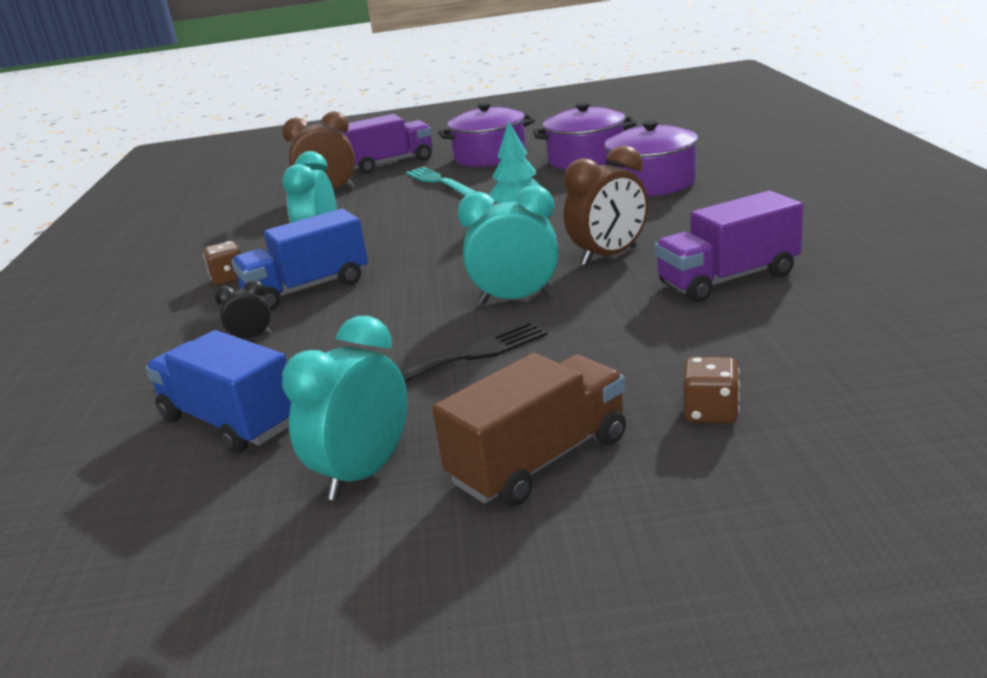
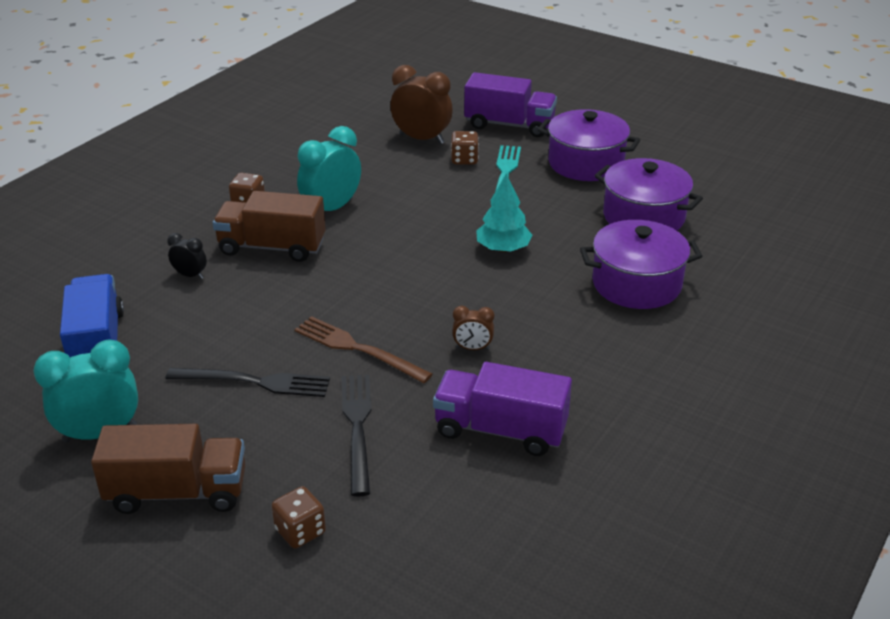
camera: 35 degrees right, 10 degrees up
blue truck [232,209,368,310] -> brown truck [213,191,326,262]
turquoise clock [457,185,559,304] -> brown fork [294,316,433,383]
brown clock [564,145,648,266] -> brown clock [452,306,495,350], size x0.51
none -> black fork [342,375,371,496]
none -> brown dice [451,131,479,165]

